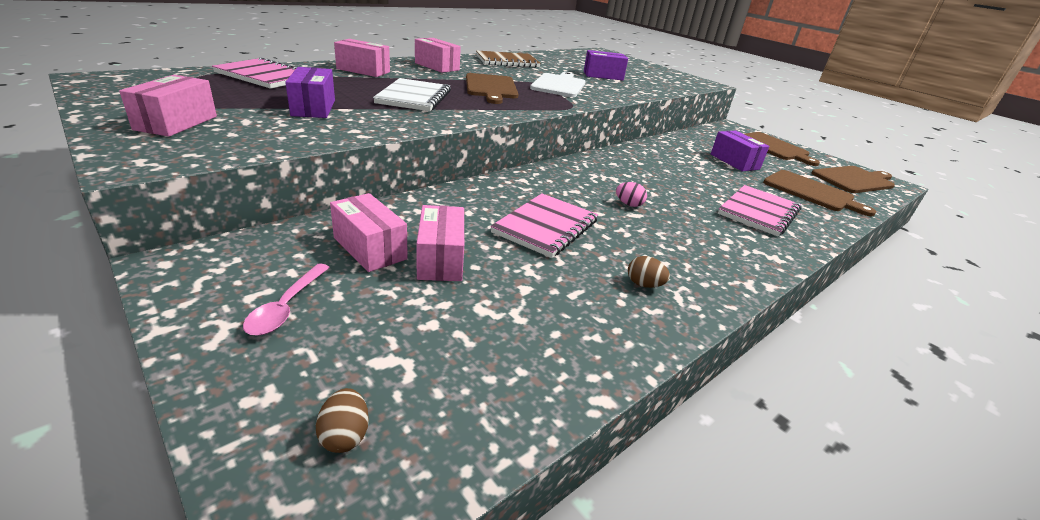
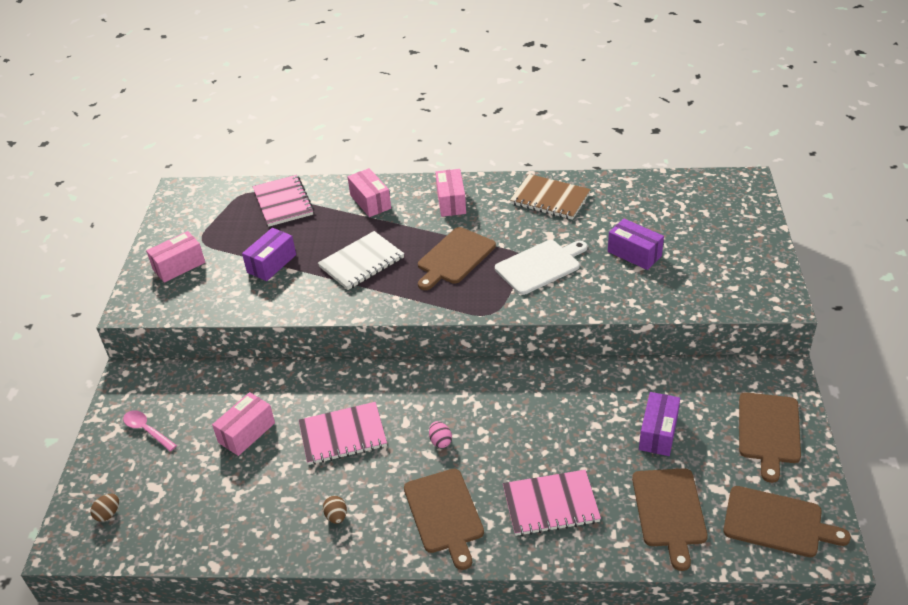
camera: 50 degrees right, 10 degrees up
pink spoon [243,264,330,336] -> pink spoon turned 75 degrees clockwise [123,410,177,451]
pink box [330,193,408,272] -> none
none -> brown cutting board [404,469,484,570]

